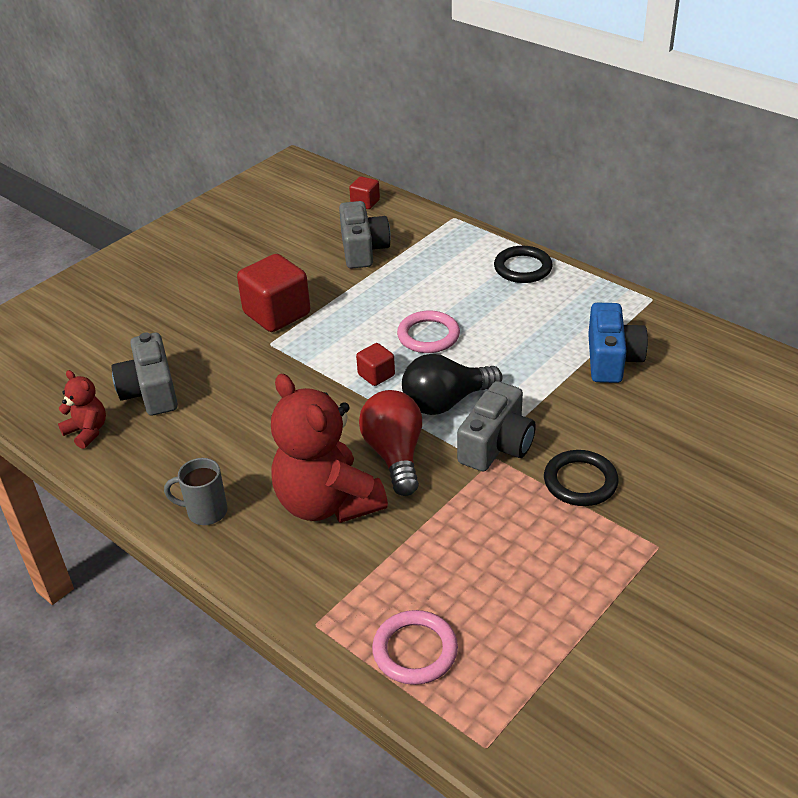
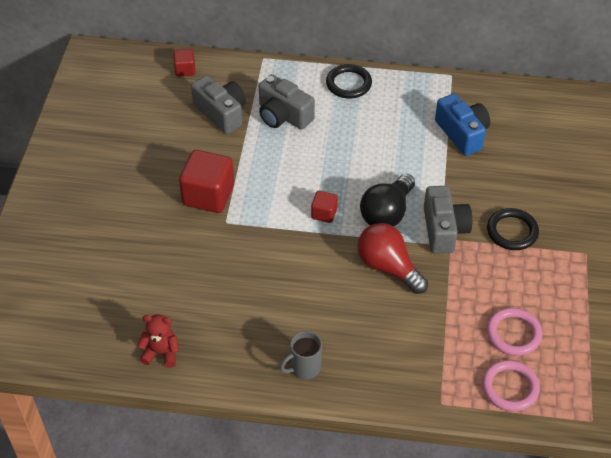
camera: 35 degrees left, 10 degrees up
grey camera [112,332,178,416] -> grey camera moved to [259,74,315,129]
red teddy bear [271,374,388,523] -> none
pink ring [397,311,460,353] -> pink ring moved to [487,308,542,356]

